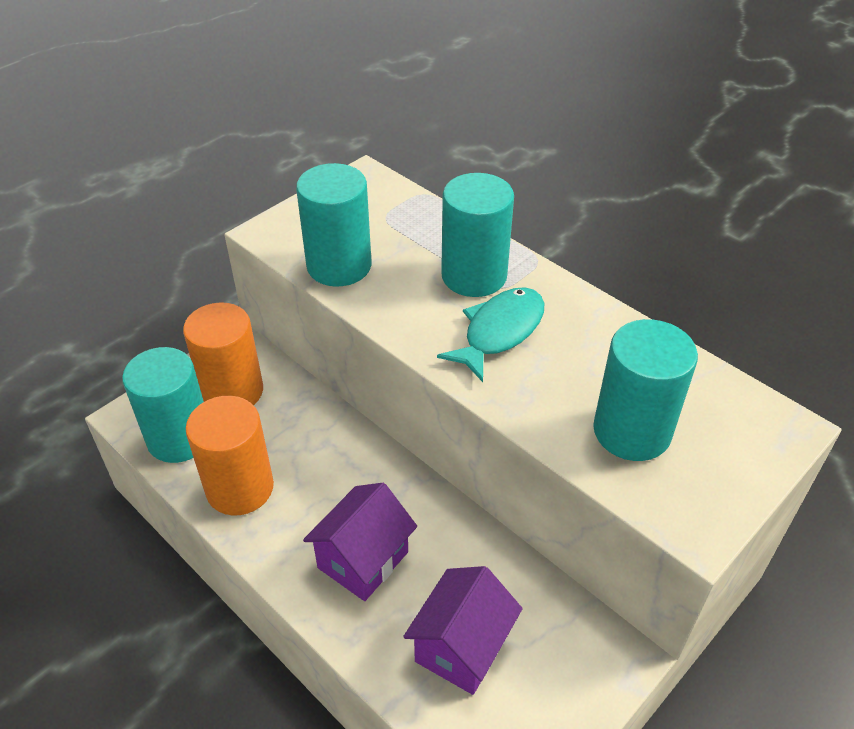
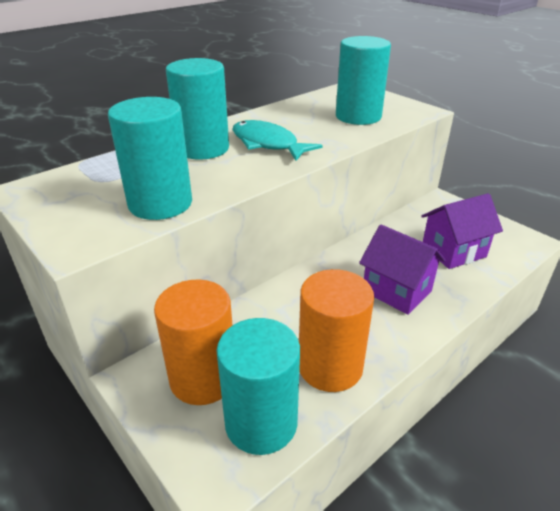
camera: 85 degrees left, 10 degrees down
purple house [403,566,523,695] -> purple house turned 60 degrees counterclockwise [421,193,503,269]

